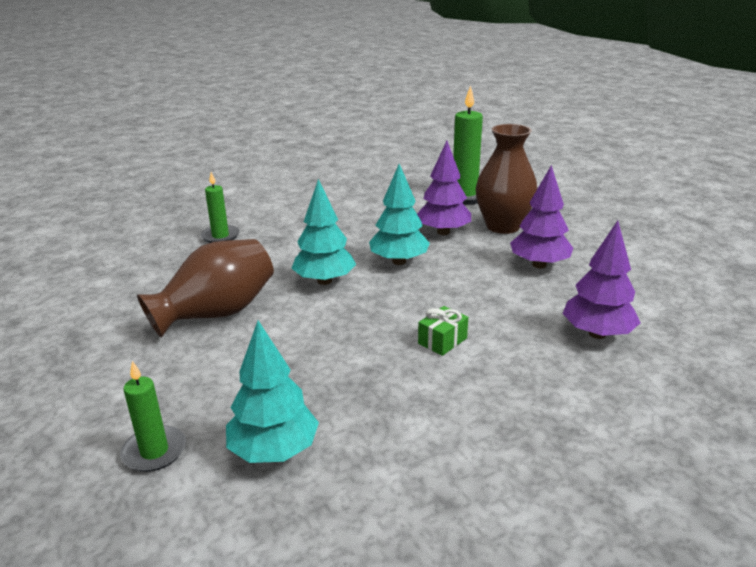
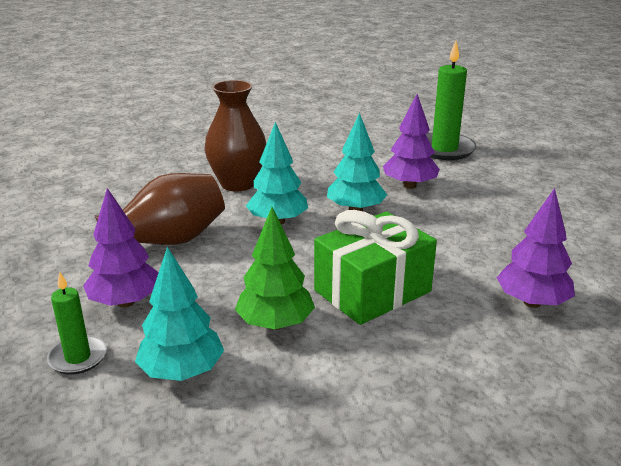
camera: 10 degrees right, 0 degrees up
green candle [201,172,240,243] -> none
green gift [418,306,468,356] -> green gift [314,210,437,325], size x2.35
brown vase [476,124,537,234] -> brown vase moved to [204,80,266,192]
purple tree [510,165,573,268] -> purple tree moved to [83,188,159,307]
none -> green tree [235,207,315,330]

